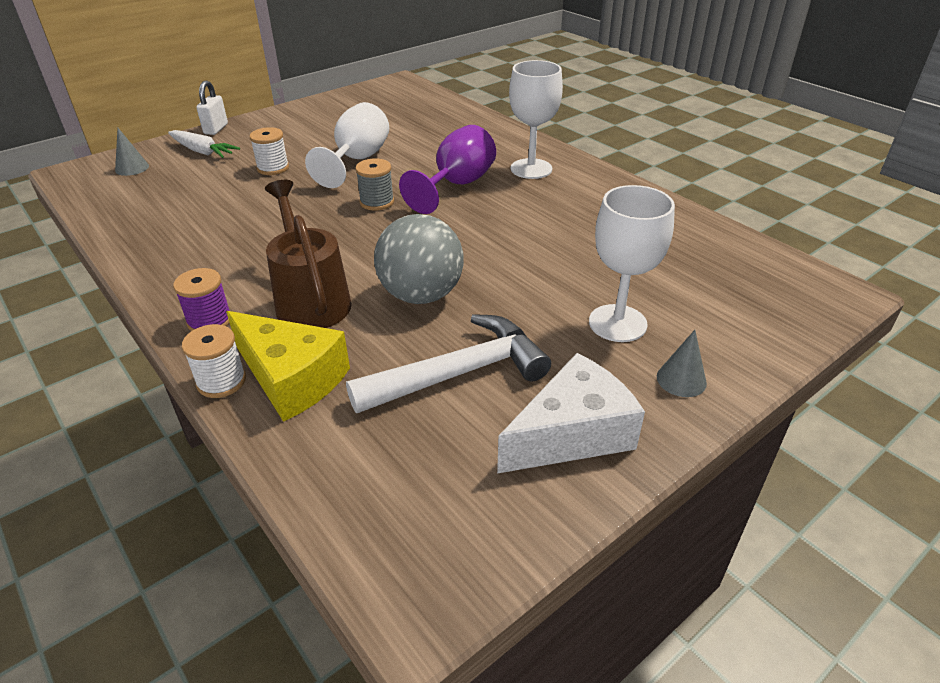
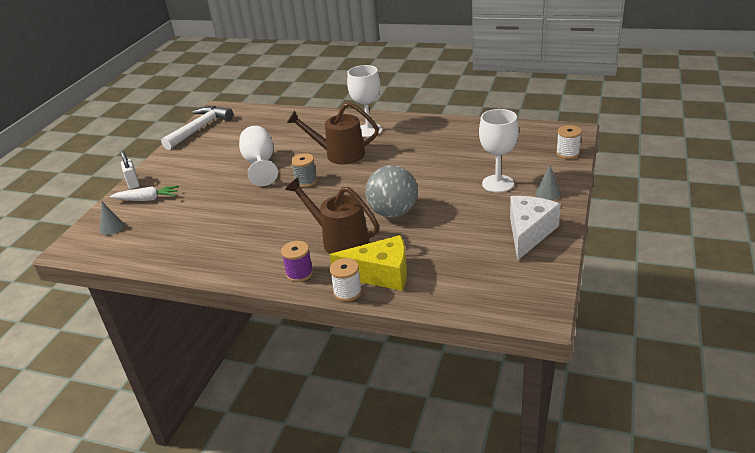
camera: 30 degrees left, 5 degrees down
white spool [250,127,289,175] -> white spool moved to [556,125,582,159]
white hammer [346,314,551,413] -> white hammer moved to [161,106,233,150]
purple goblet [399,125,496,214] -> brown watering can [287,102,379,165]

